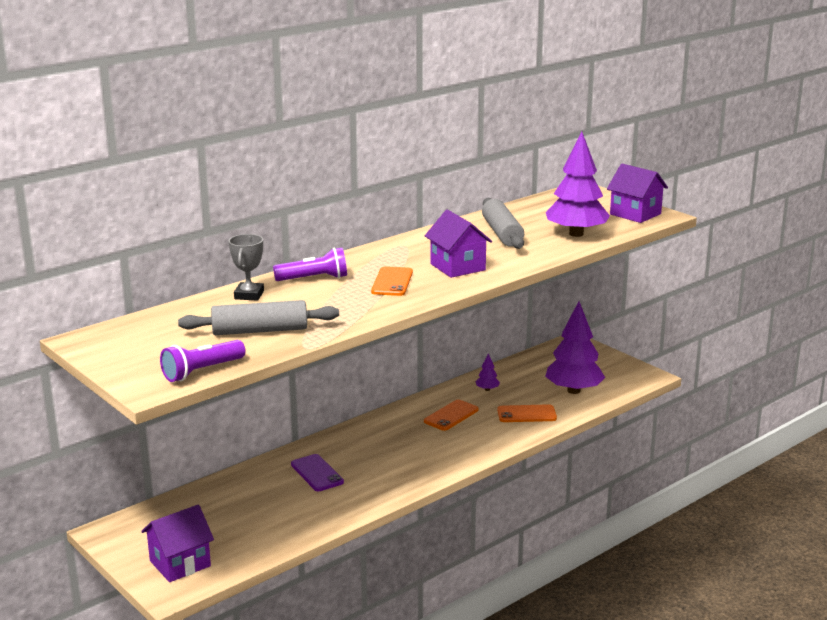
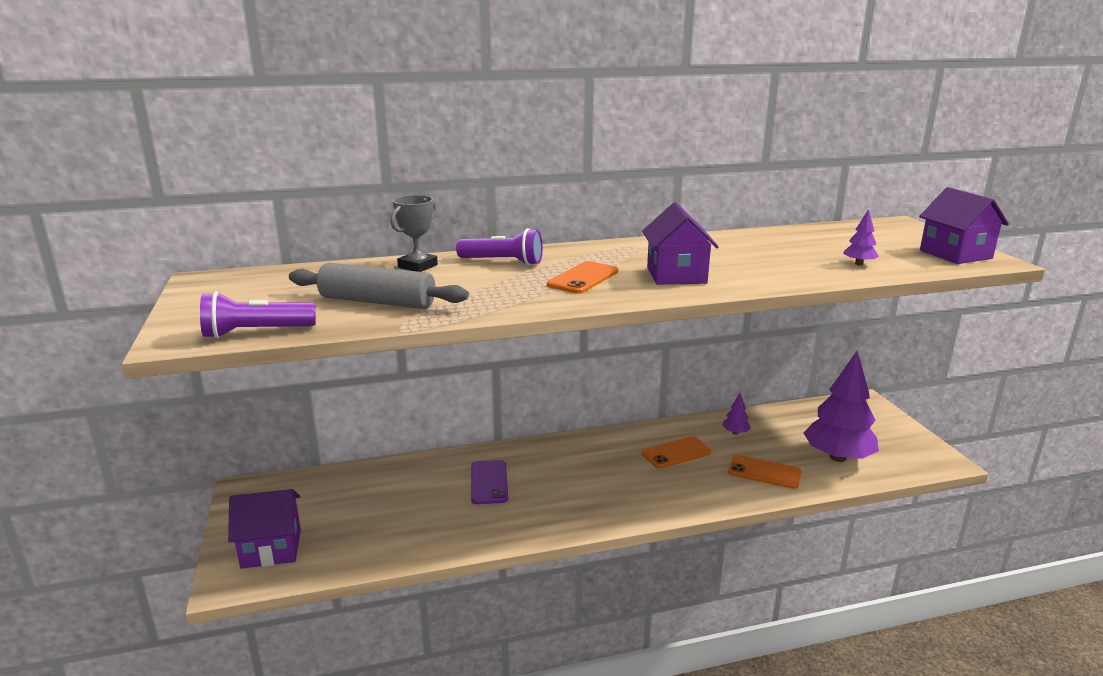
camera: 25 degrees right, 0 degrees up
grey rolling pin [482,198,524,249] -> none
purple tree [546,132,610,237] -> purple tree [843,209,879,265], size x0.41

